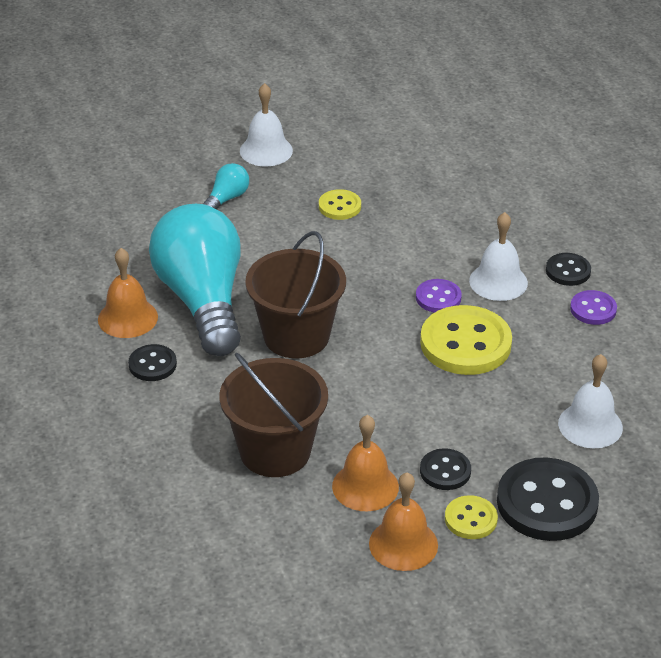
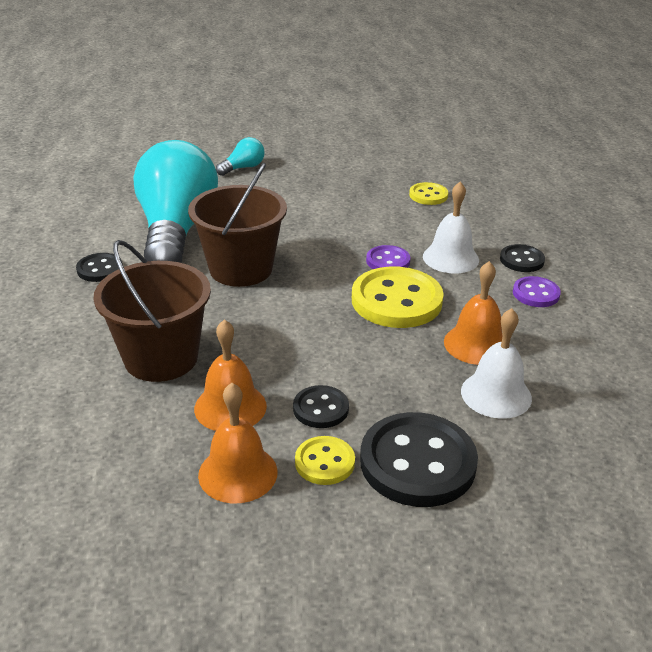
camera: 15 degrees right, 5 degrees down
orange bell [98,248,158,338] -> orange bell moved to [444,261,502,365]
white bell [240,83,293,167] -> none
yellow button [319,189,361,220] -> yellow button moved to [409,182,448,205]

